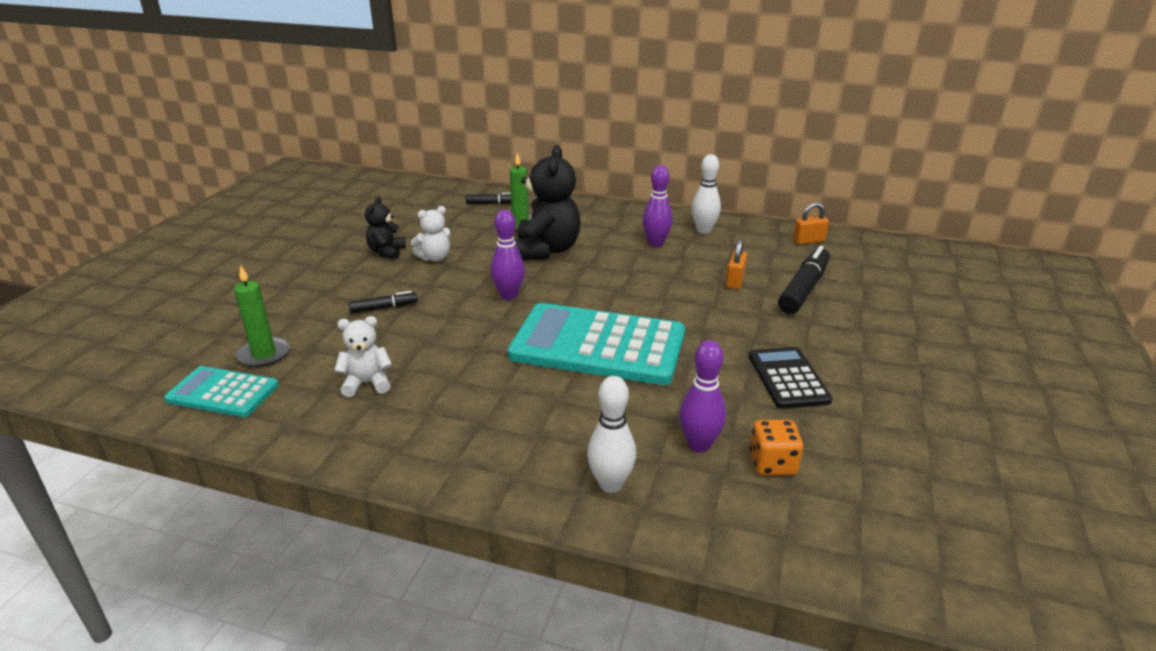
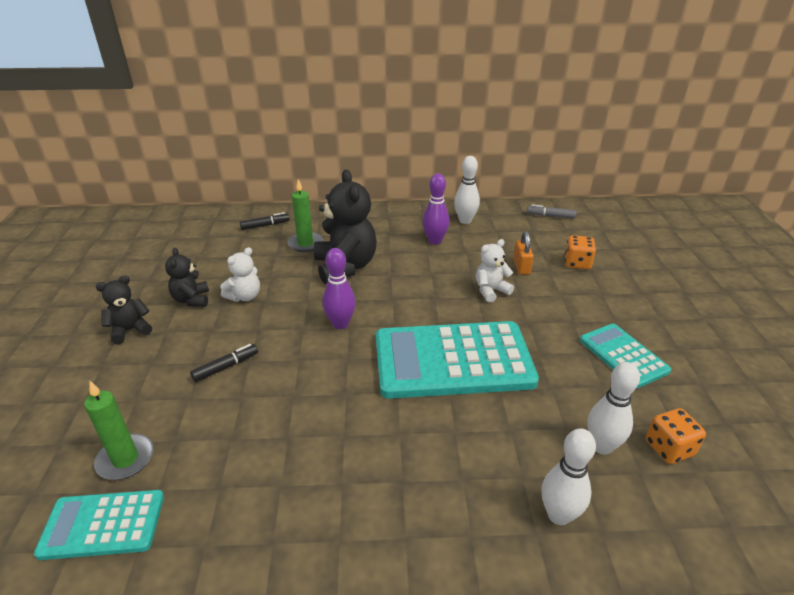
camera: 20 degrees left, 5 degrees up
white teddy bear [334,316,392,397] -> white teddy bear moved to [476,239,514,303]
purple bowling pin [679,341,726,453] -> white bowling pin [587,362,640,455]
black calculator [749,347,832,409] -> turquoise calculator [580,324,671,388]
black marker [778,246,830,314] -> orange dice [565,235,596,269]
orange padlock [793,202,829,244] -> grey marker [527,205,577,219]
none -> black teddy bear [96,275,152,344]

